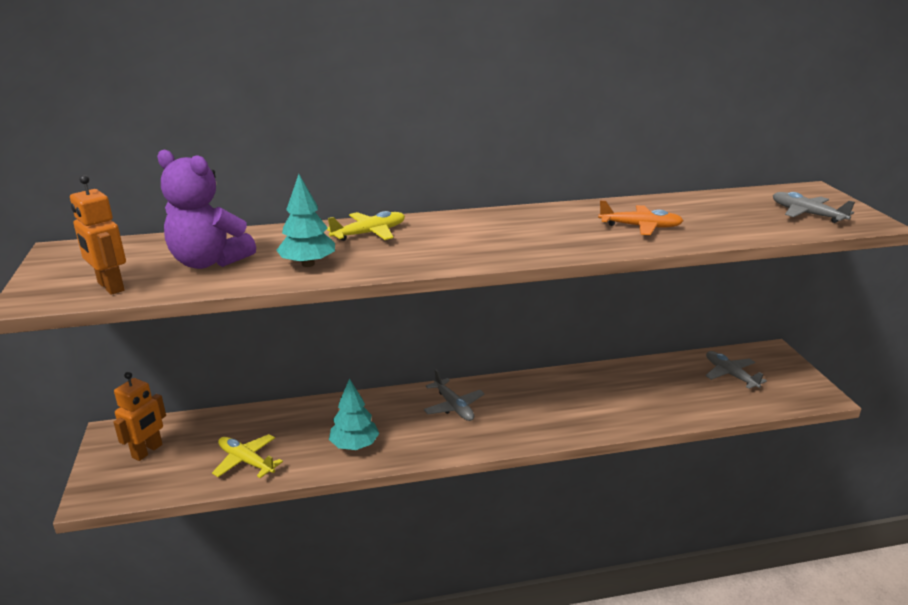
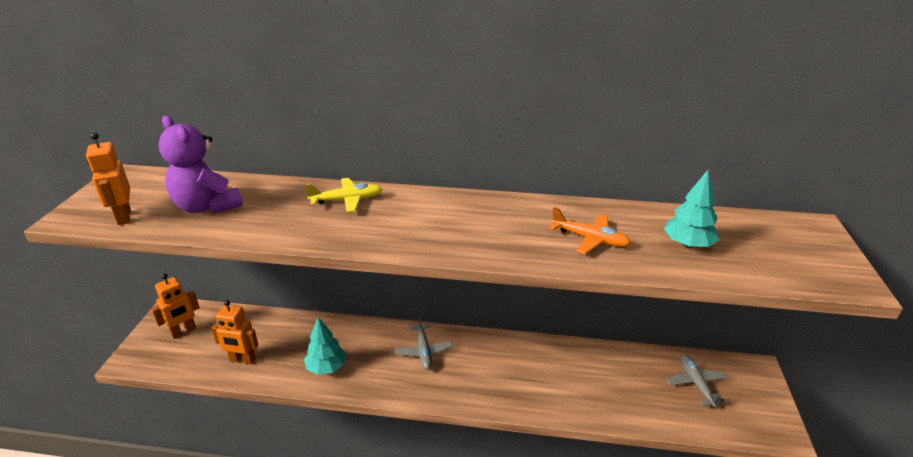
camera: 20 degrees right, 5 degrees up
yellow plane [212,434,283,478] -> orange robot [211,300,258,364]
turquoise tree [276,174,335,267] -> turquoise tree moved to [664,170,719,248]
grey plane [773,192,855,223] -> none

